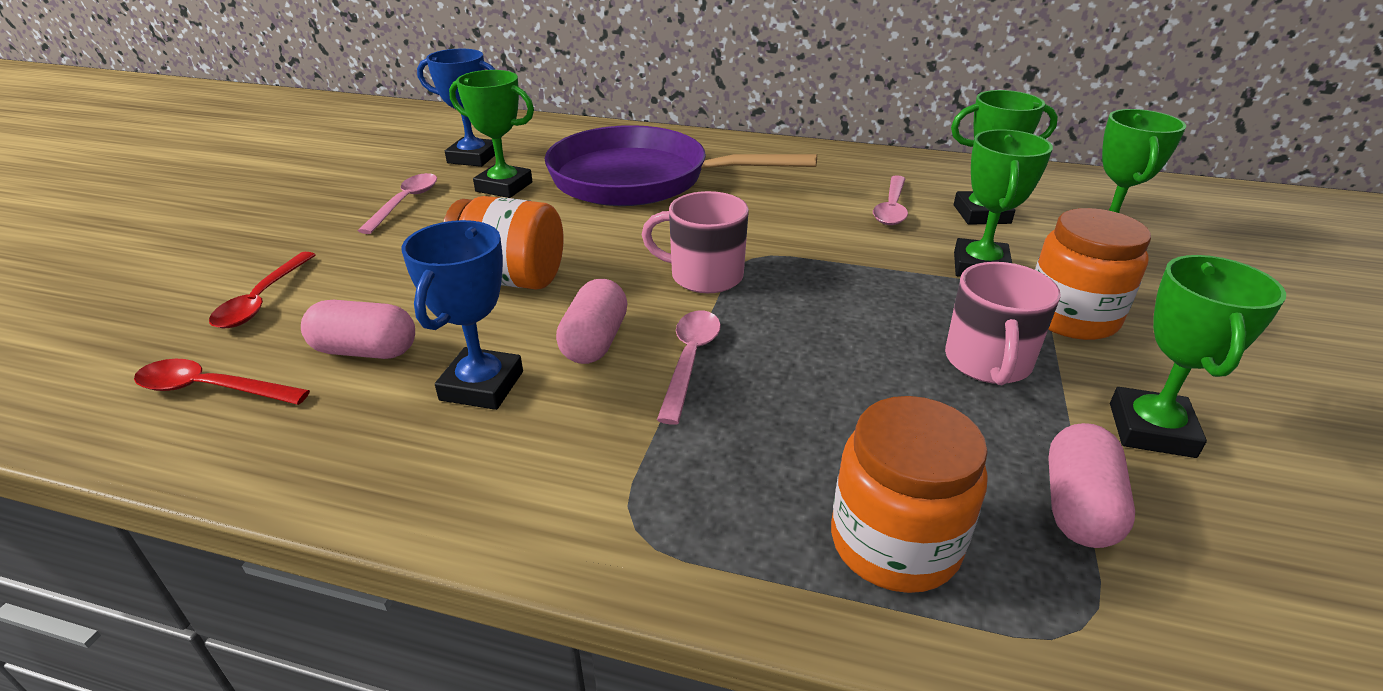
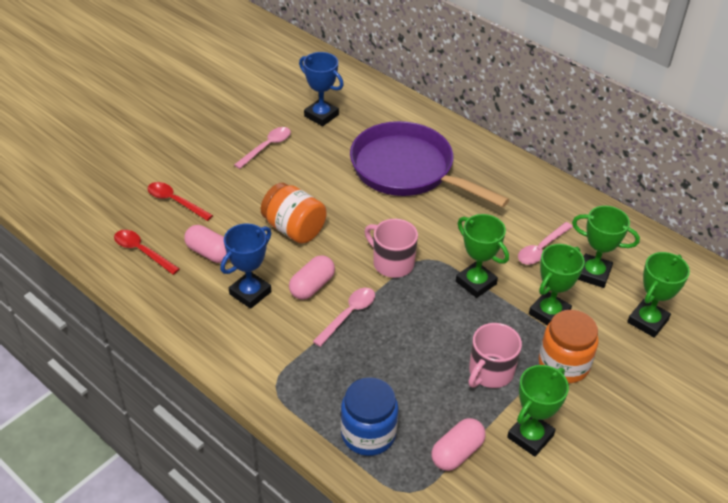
camera: 25 degrees right, 10 degrees up
red spoon [209,252,315,328] -> red spoon turned 90 degrees clockwise [148,182,213,221]
green trophy [449,70,534,198] -> green trophy moved to [456,214,509,298]
orange jar [831,396,988,593] -> blue jar [341,377,398,456]

